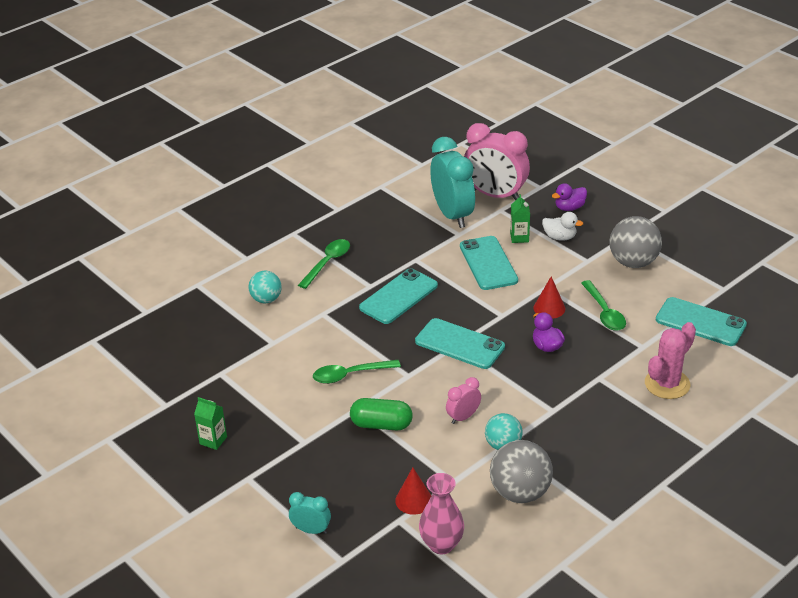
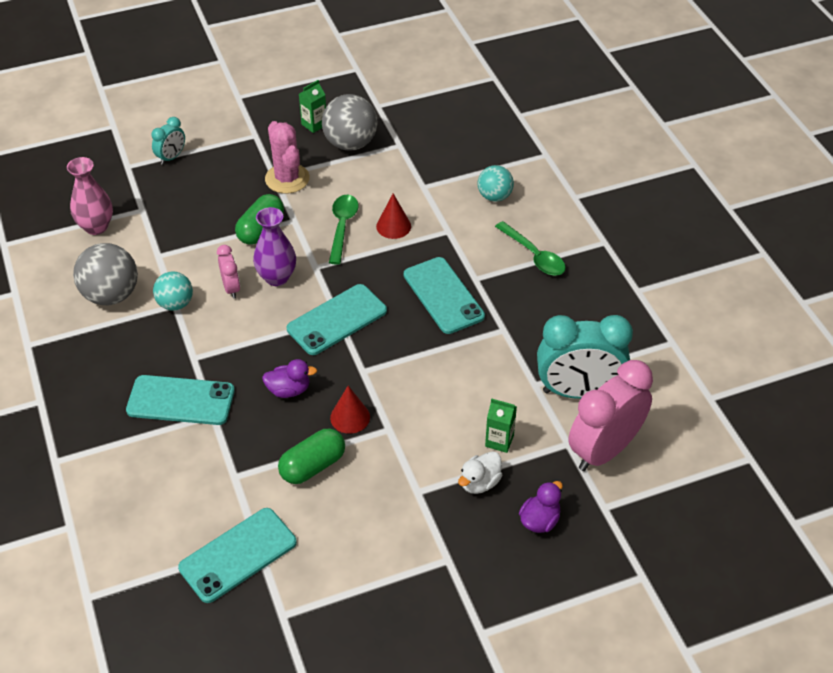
camera: 110 degrees right, 10 degrees up
red cone [395,467,431,515] -> red cone moved to [376,193,411,239]
turquoise phone [460,236,518,290] -> turquoise phone moved to [126,375,235,425]
purple duck [552,183,587,211] -> purple duck turned 45 degrees clockwise [519,481,563,533]
green spoon [581,280,626,331] -> green capsule [278,429,345,484]
grey ball [609,216,662,268] -> grey ball moved to [322,94,378,151]
pink cactus [645,322,696,399] -> pink cactus moved to [265,121,310,194]
none -> purple vase [253,207,296,286]

